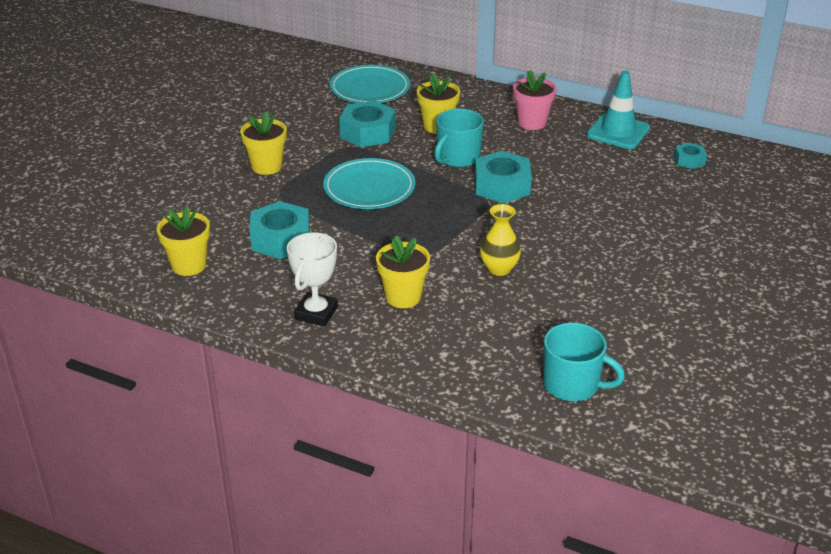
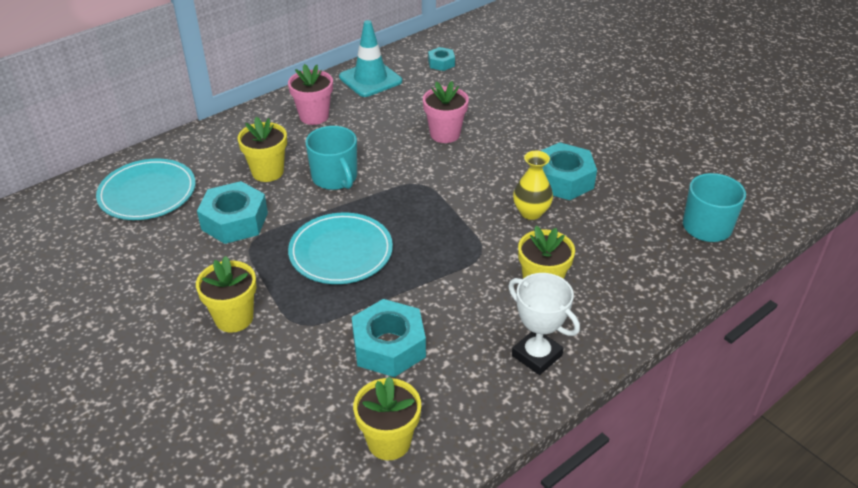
camera: 65 degrees left, 5 degrees up
turquoise nut [475,151,532,203] -> turquoise nut moved to [541,142,597,200]
none -> pink flower pot [423,81,469,143]

